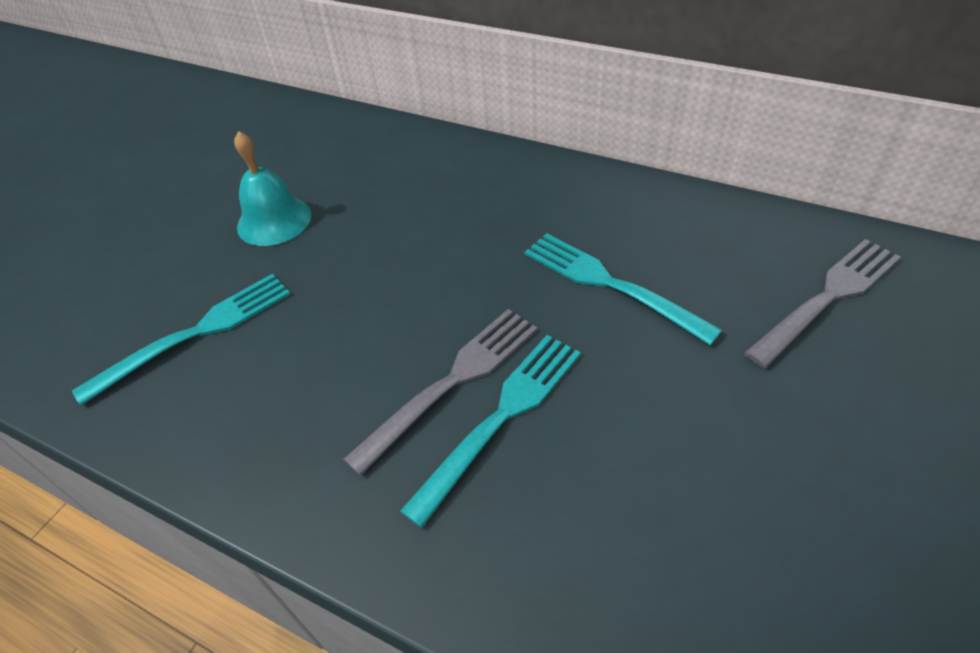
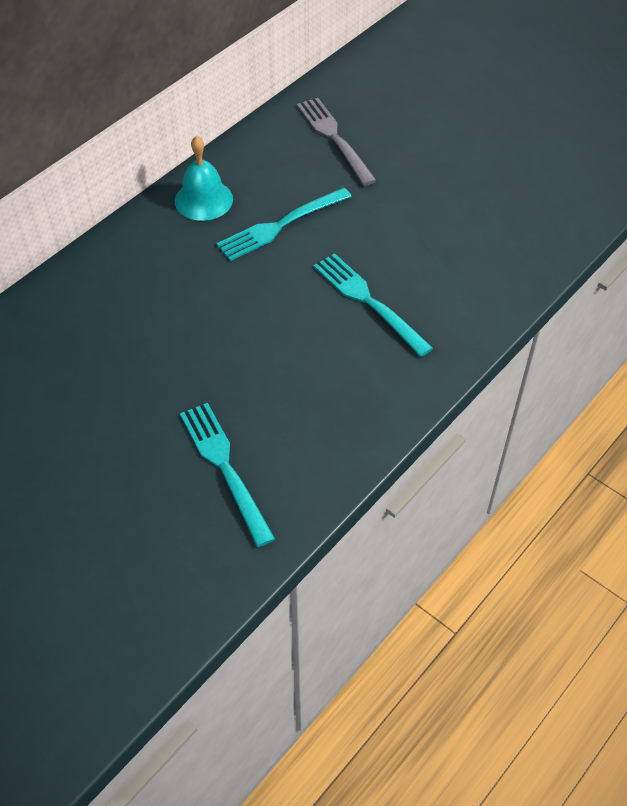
camera: 80 degrees left, 5 degrees up
turquoise bell [234,131,311,246] -> turquoise bell moved to [175,136,233,221]
grey fork [343,309,537,476] -> none

